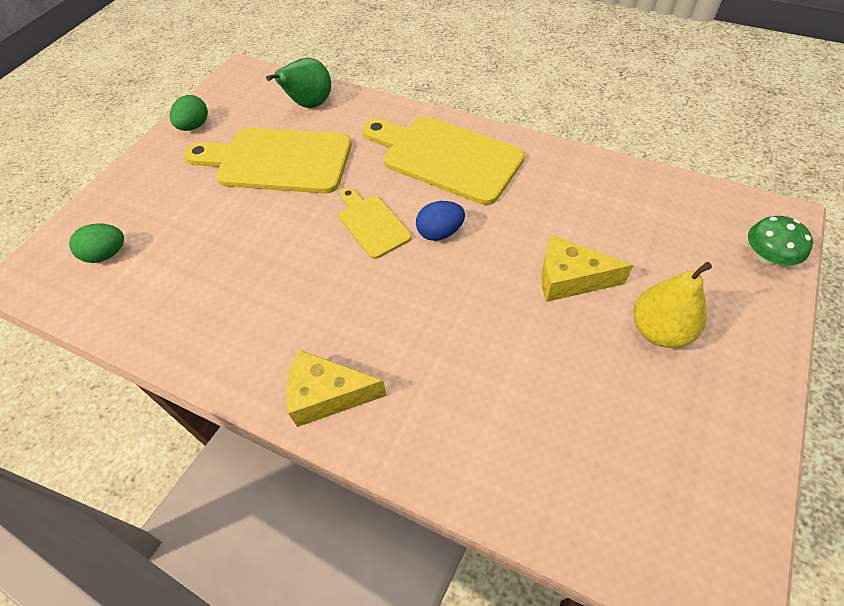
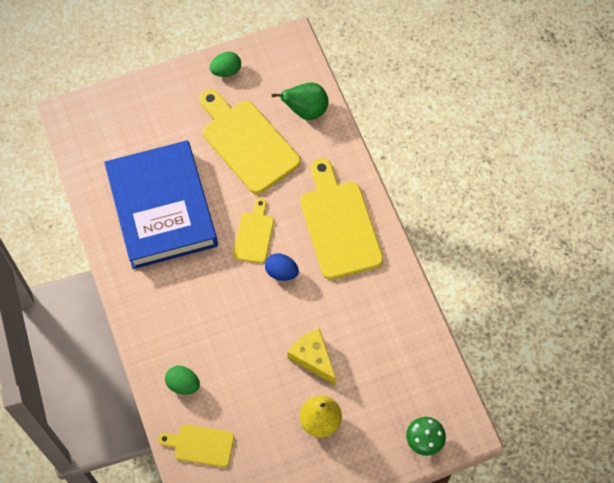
camera: 40 degrees right, 10 degrees up
green egg [69,223,124,263] -> green egg moved to [165,366,200,395]
yellow cheese [286,349,387,427] -> none
none -> blue book [104,140,218,269]
none -> yellow cutting board [158,425,234,467]

